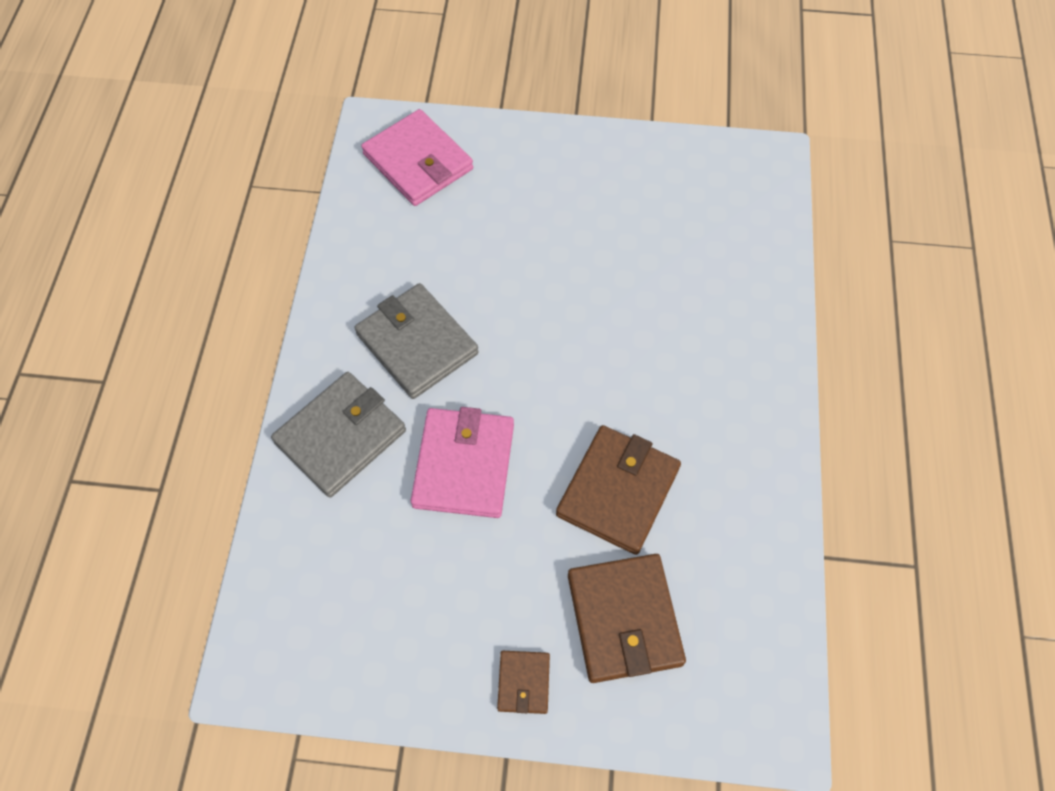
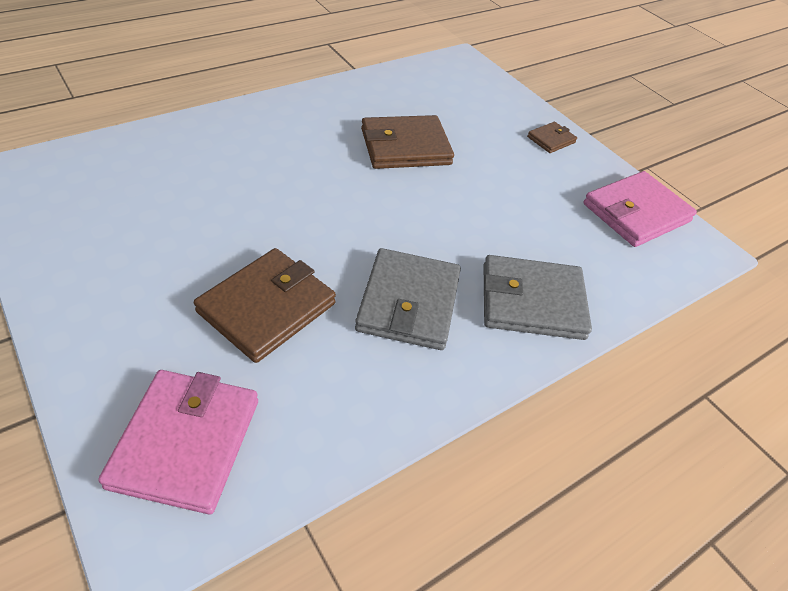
camera: 135 degrees left, 15 degrees down
pink wallet [410,407,514,518] -> pink wallet moved to [583,171,697,247]
brown wallet [568,554,686,683] -> brown wallet moved to [194,248,336,363]

